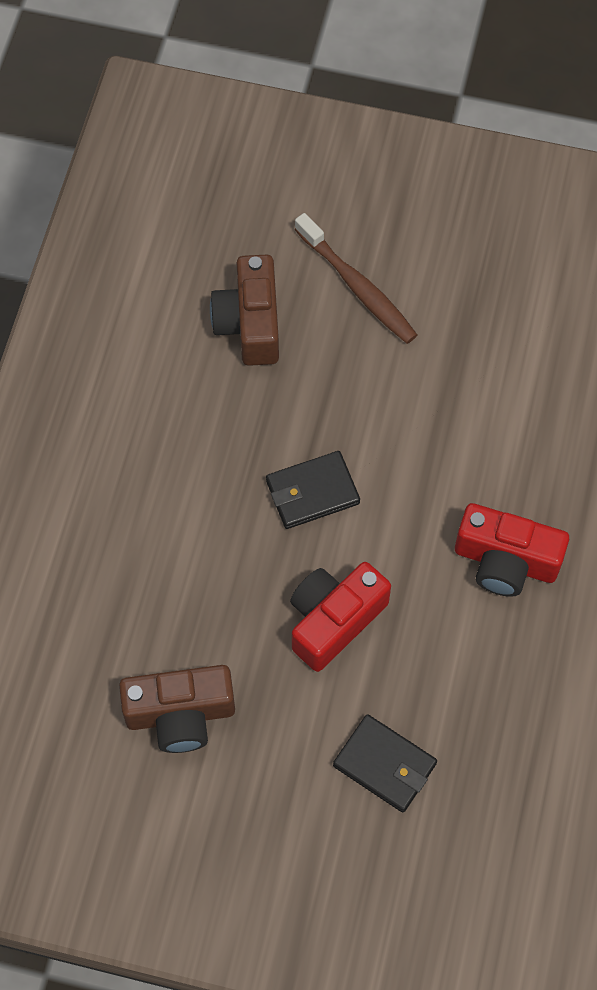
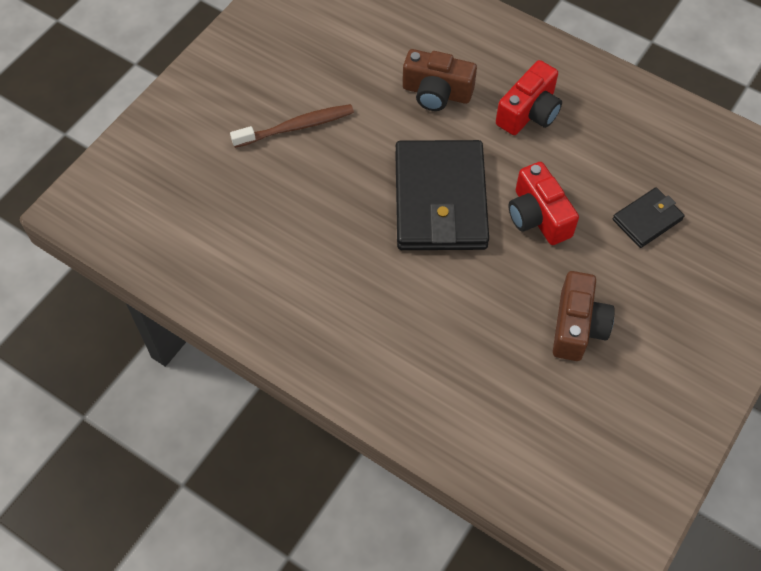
camera: 70 degrees left, 5 degrees down
brown camera [210,255,279,366] -> brown camera moved to [403,49,477,111]
black wallet [266,451,360,529] -> black wallet [395,140,489,250], size x2.10

